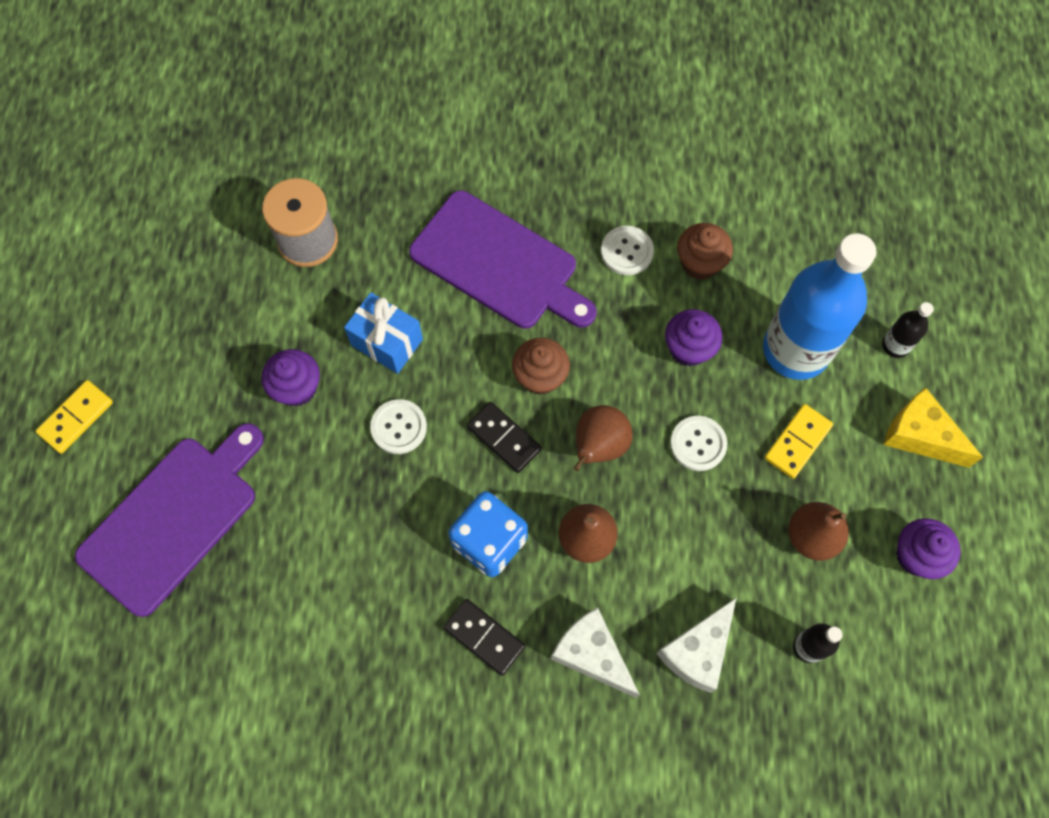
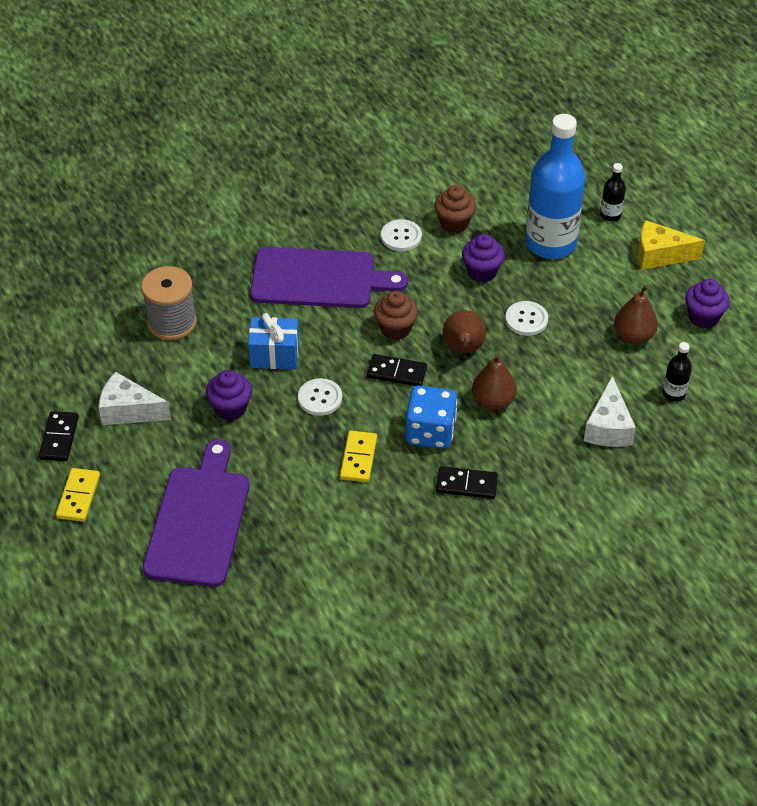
camera: 30 degrees left, 20 degrees down
white cheese [551,607,640,698] -> white cheese moved to [98,372,171,425]
yellow domino [764,404,833,479] -> yellow domino moved to [340,431,377,482]
none -> black domino [39,411,79,461]

